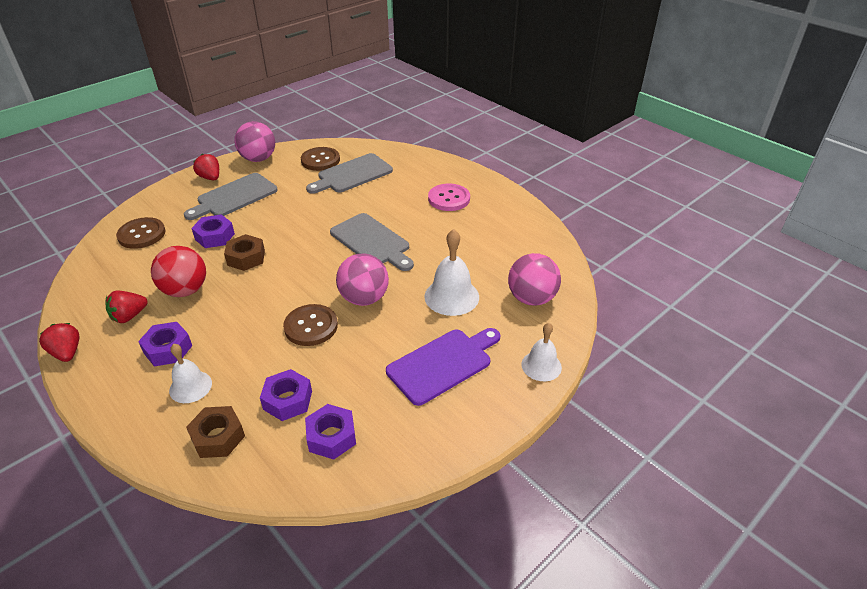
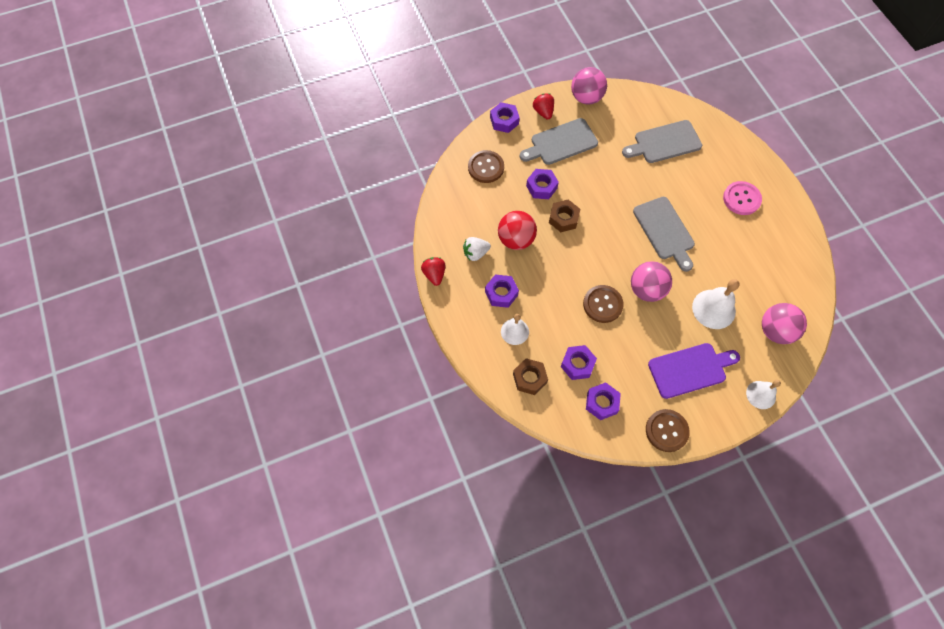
camera: 20 degrees right, 25 degrees up
red strawberry [106,291,147,323] -> white strawberry [463,237,491,261]
brown button [301,147,340,171] -> brown button moved to [646,409,690,452]
none -> purple nut [490,102,520,133]

